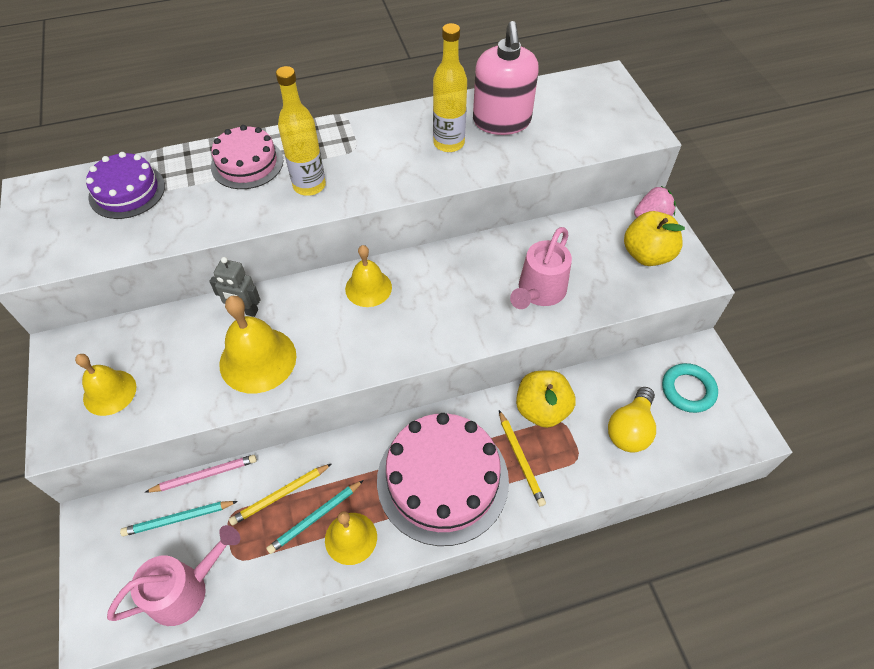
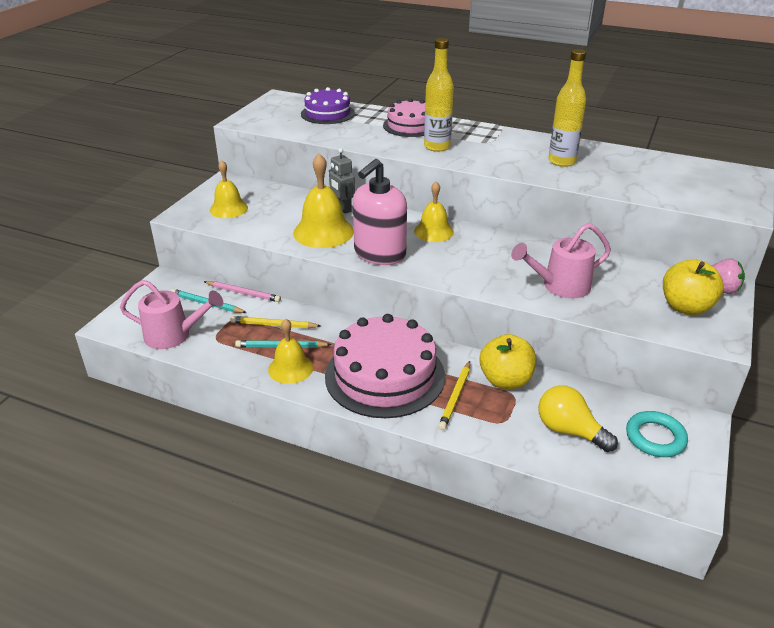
camera: 40 degrees right, 20 degrees down
pink soap dispenser [473,21,539,135] -> pink soap dispenser moved to [353,159,407,265]
yellow light bulb [608,387,656,453] -> yellow light bulb turned 60 degrees clockwise [538,385,618,452]

